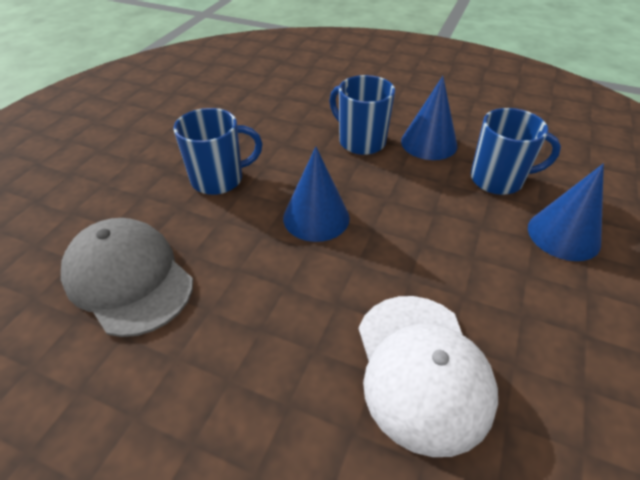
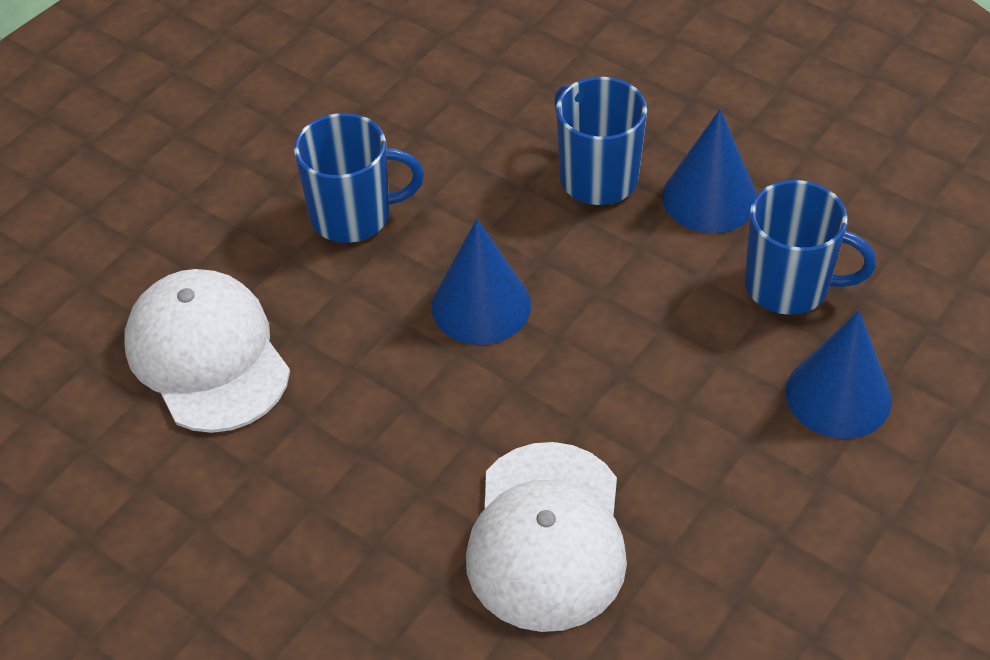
camera: 15 degrees right, 5 degrees up
grey cap [61,218,193,337] -> white cap [125,269,290,433]

